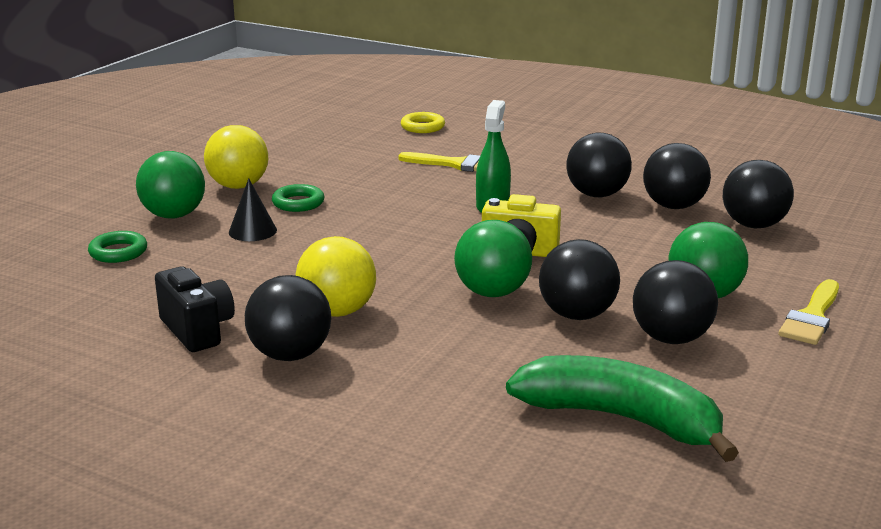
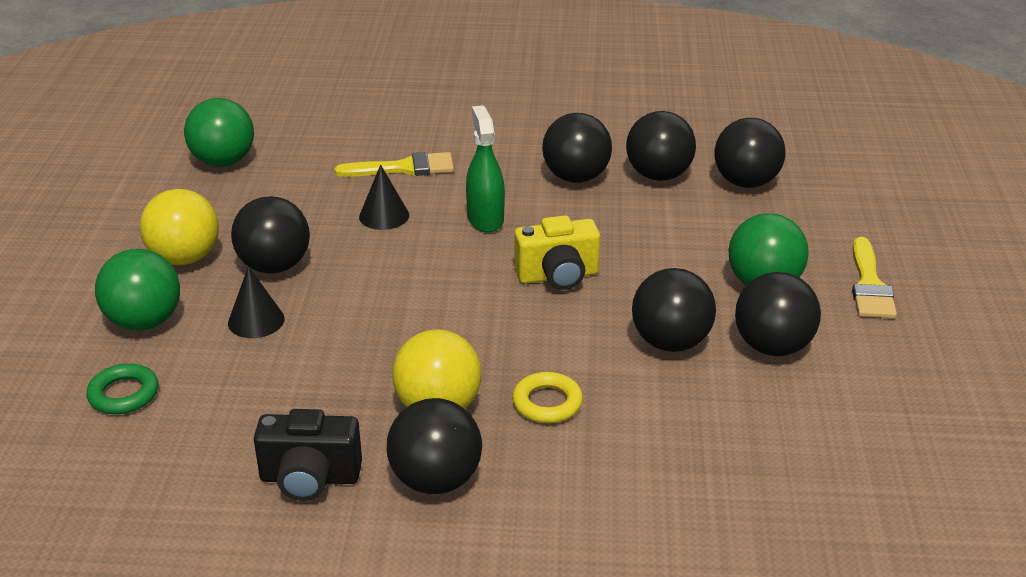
camera: 25 degrees left, 10 degrees up
black camera [155,267,235,352] -> black camera turned 150 degrees clockwise [254,409,362,501]
green ring [272,184,324,212] -> black ball [231,196,310,274]
yellow ring [401,112,445,133] -> yellow ring moved to [512,372,583,423]
green ball [454,220,532,297] -> green ball moved to [184,98,254,167]
green banana [506,355,739,462] -> none
none -> black cone [359,165,409,230]

